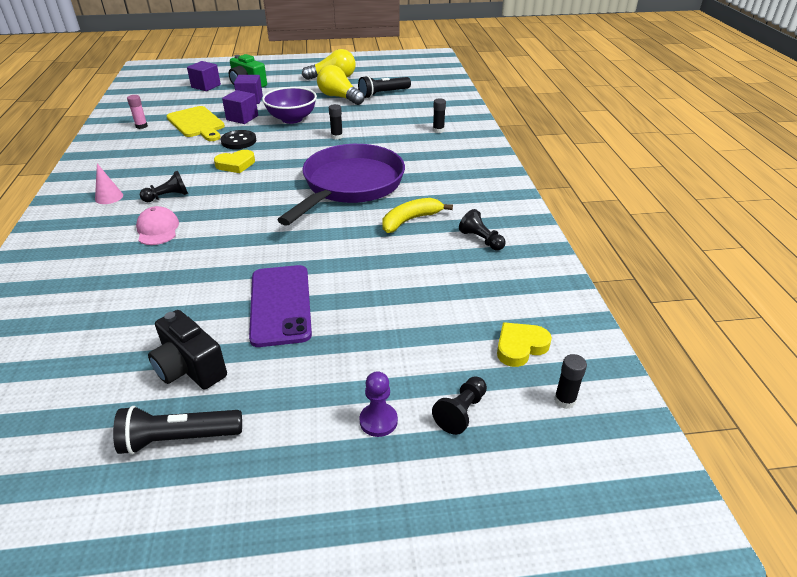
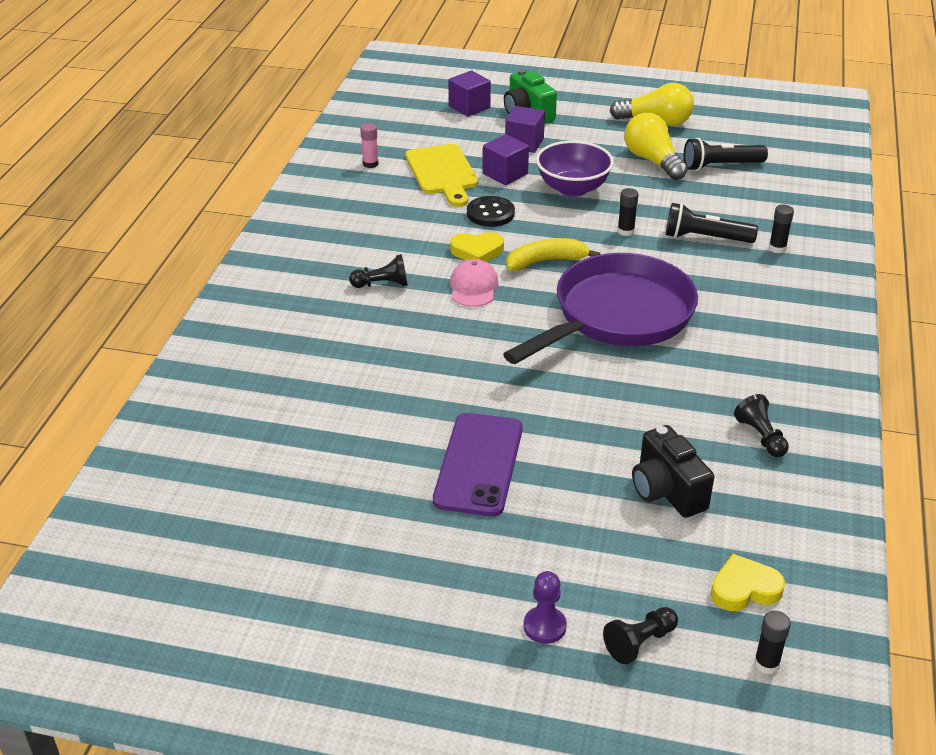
camera: 20 degrees right, 0 degrees up
pink cone [95,163,123,204] -> none
black flashlight [113,406,242,455] -> black flashlight moved to [666,203,758,243]
pink cap [136,206,179,245] -> pink cap moved to [450,259,499,307]
black camera [148,310,227,389] -> black camera moved to [632,425,714,518]
yellow banana [382,198,453,233] -> yellow banana moved to [506,238,601,271]

